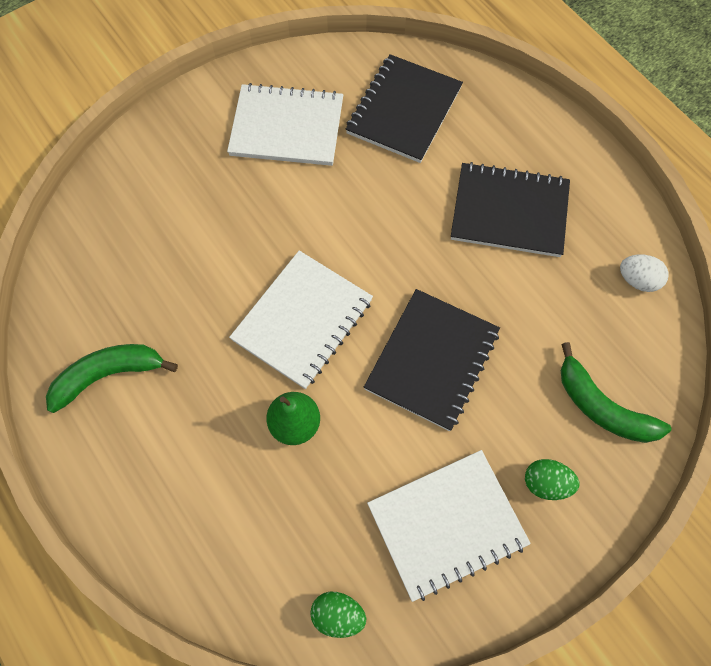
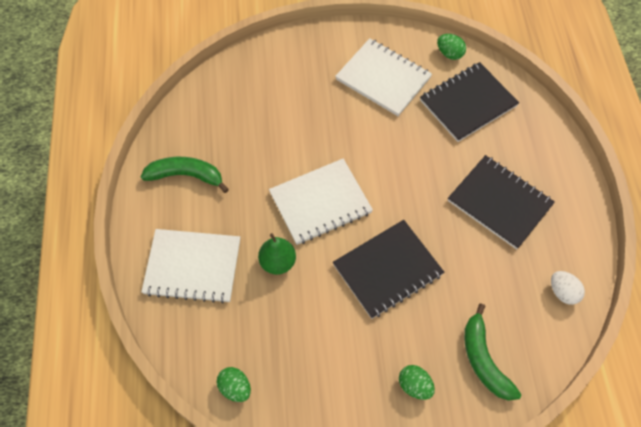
camera: 30 degrees right, 5 degrees down
white notebook [367,450,531,602] -> white notebook moved to [141,229,240,303]
none -> green egg [437,34,466,60]

